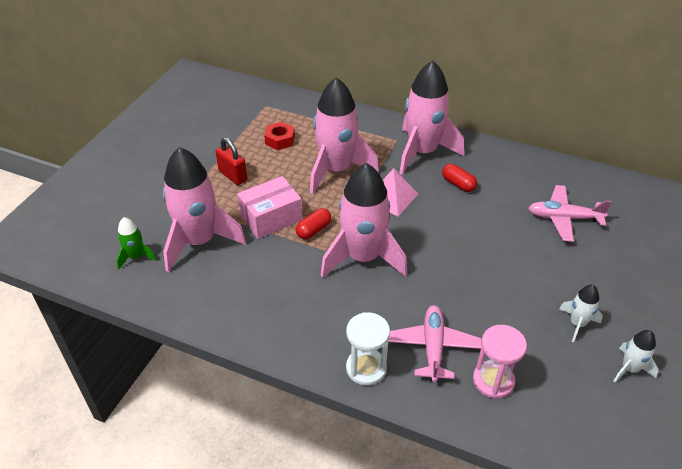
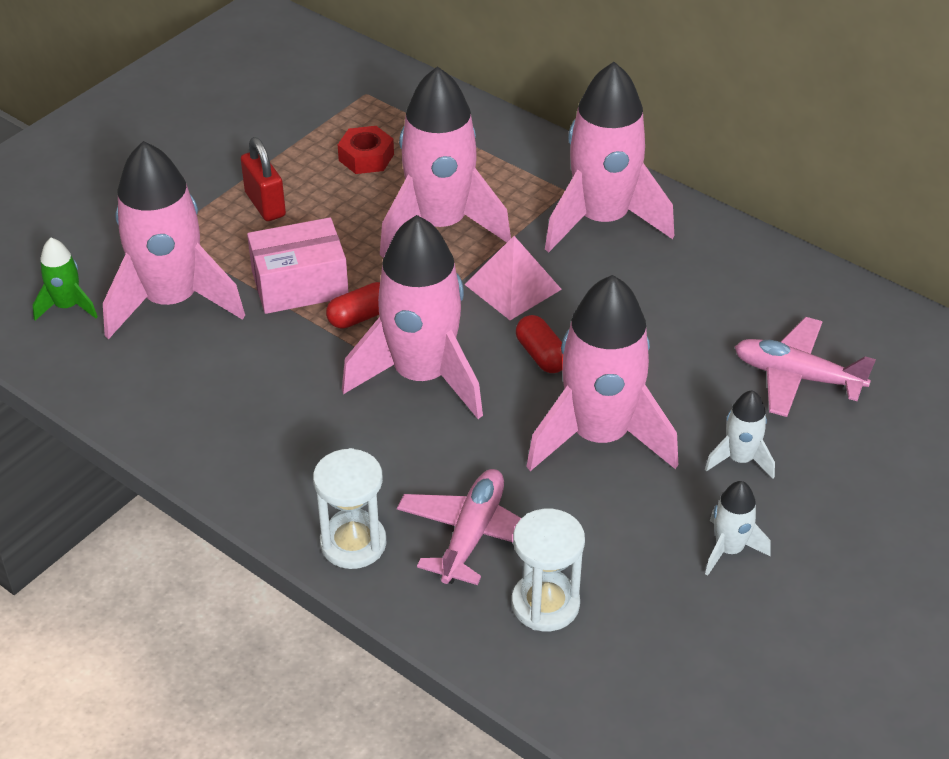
camera: 15 degrees right, 0 degrees up
red capsule [442,164,477,192] -> red capsule moved to [516,315,563,373]
pink hourglass [473,325,527,399] -> white hourglass [512,509,585,631]
white rocket [613,330,659,383] -> white rocket moved to [705,390,775,479]
none -> pink rocket [526,275,678,471]

